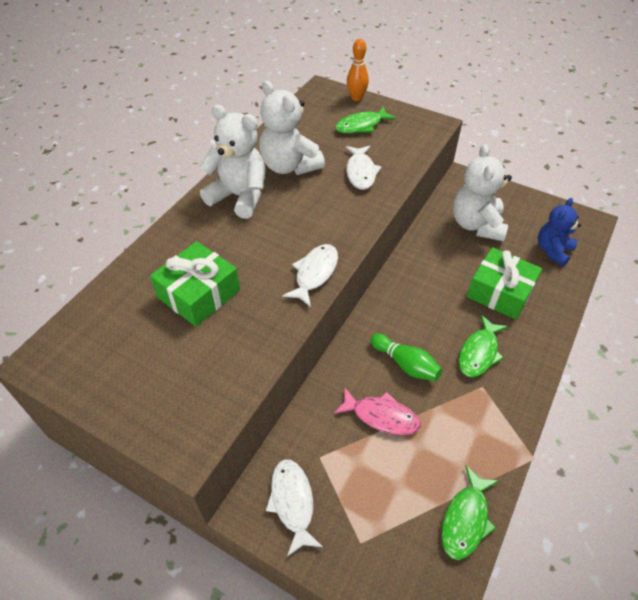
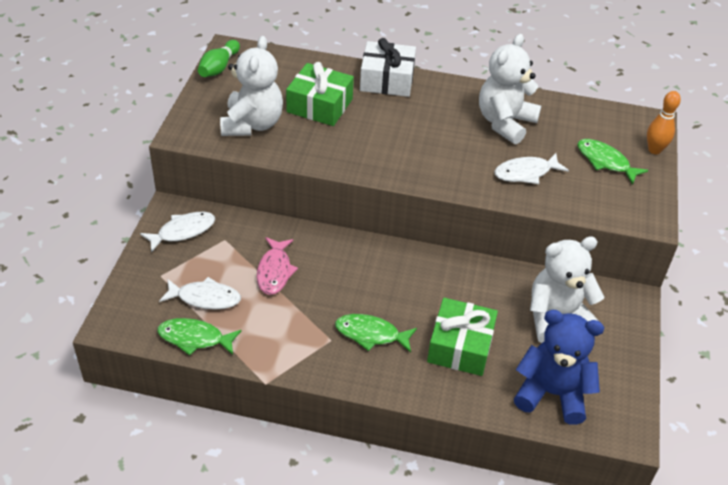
camera: 70 degrees right, 5 degrees down
white teddy bear [199,105,265,219] -> white teddy bear moved to [220,36,283,136]
white fish [282,244,338,307] -> white fish moved to [159,277,241,310]
green bowling pin [370,334,442,381] -> green bowling pin moved to [198,40,240,77]
blue teddy bear [538,198,581,266] -> blue teddy bear [514,310,604,425], size x1.51
none -> white gift [360,38,416,97]

